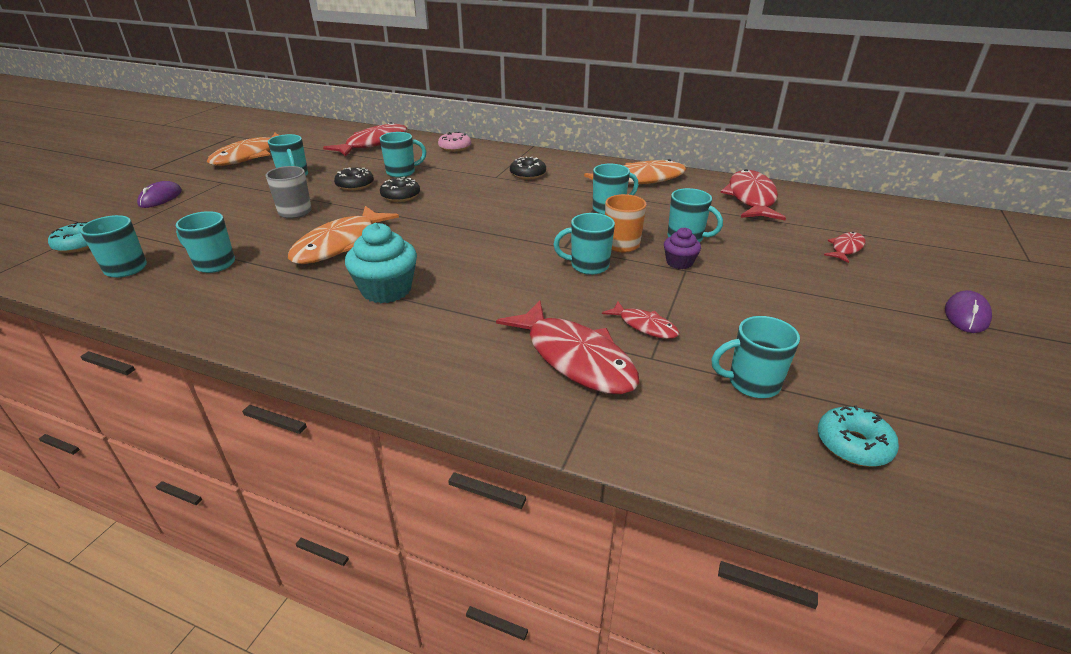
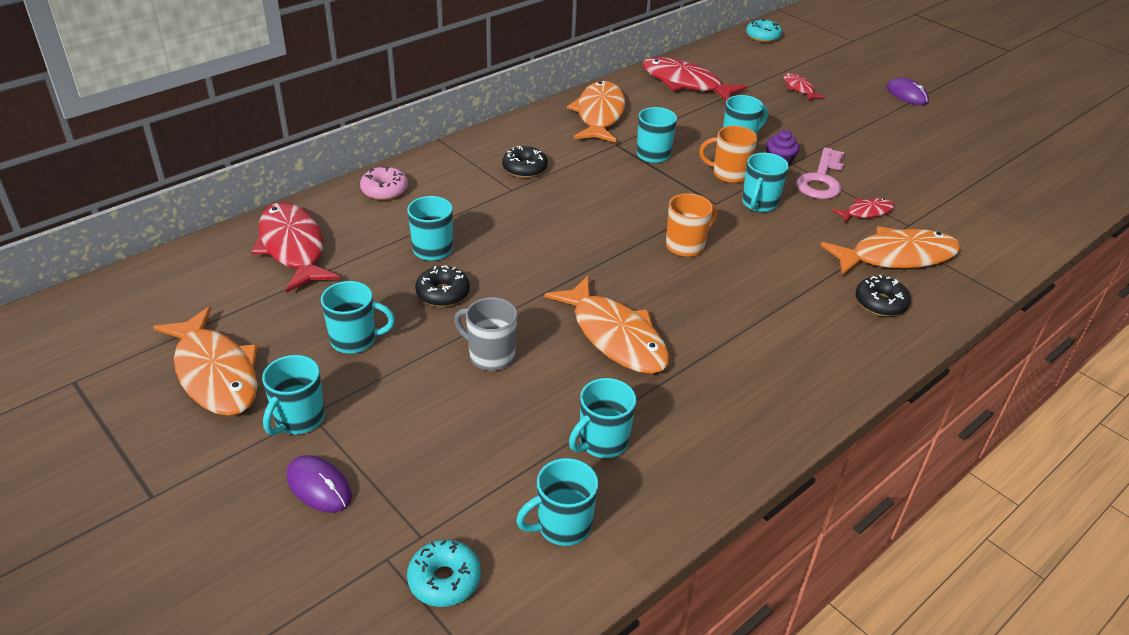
camera: 65 degrees left, 5 degrees up
turquoise cupcake [345,223,417,303] -> none
black donut [380,177,420,202] -> black donut moved to [855,275,911,317]
red fish [496,300,639,394] -> orange fish [821,227,961,276]
turquoise mug [712,316,800,398] -> turquoise mug moved to [262,355,325,436]
turquoise donut [818,405,899,467] -> turquoise donut moved to [746,19,782,42]
none -> orange mug [666,193,717,257]
none -> pink key [796,147,844,199]

